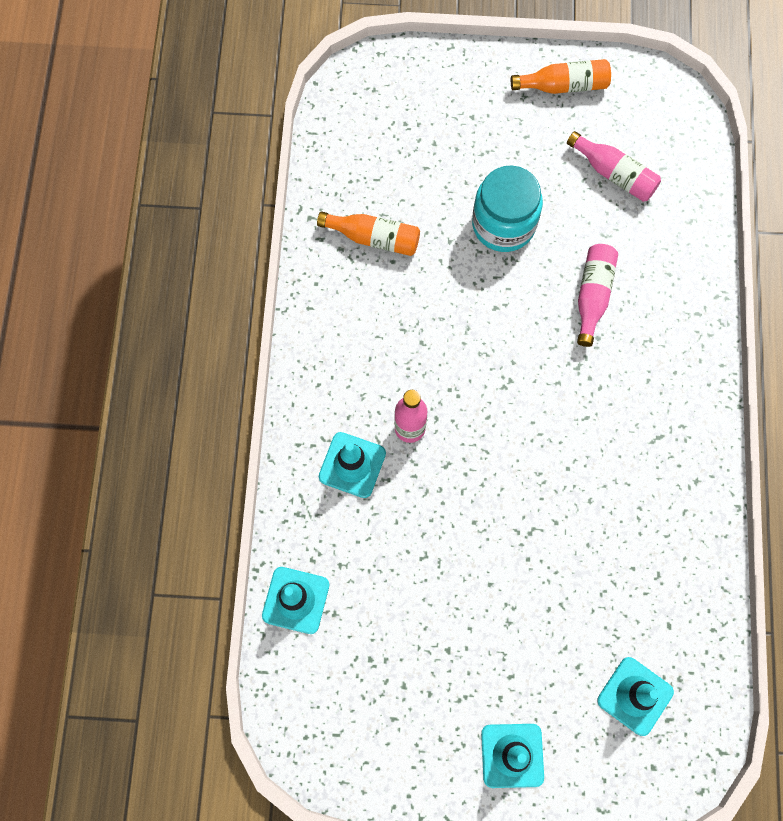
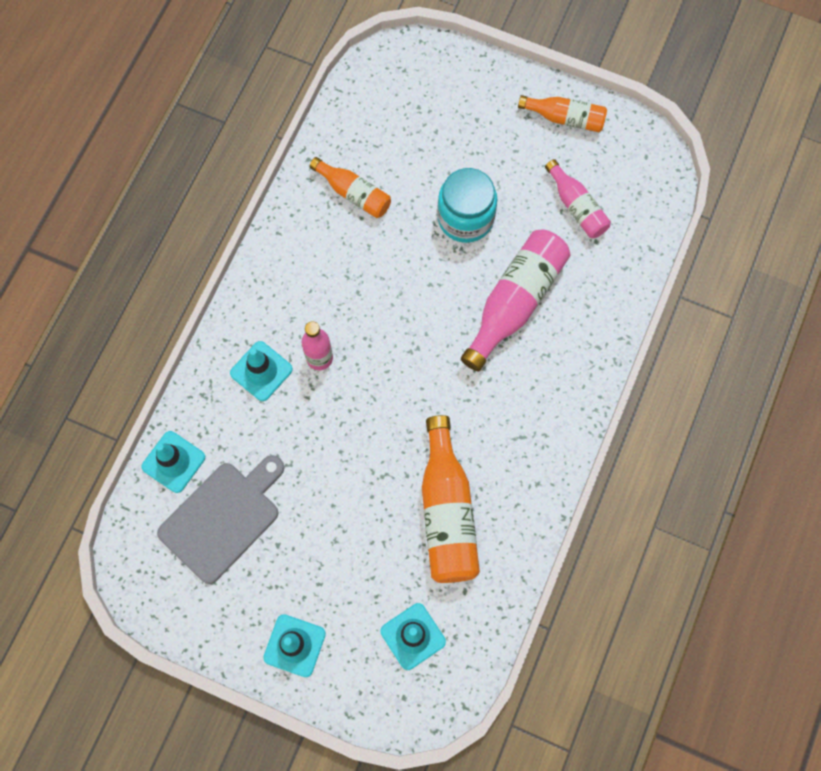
camera: 20 degrees right, 0 degrees up
pink bottle [577,244,618,347] -> pink bottle [461,230,570,371], size x1.69
none -> grey cutting board [157,455,285,584]
none -> orange bottle [422,415,480,583]

